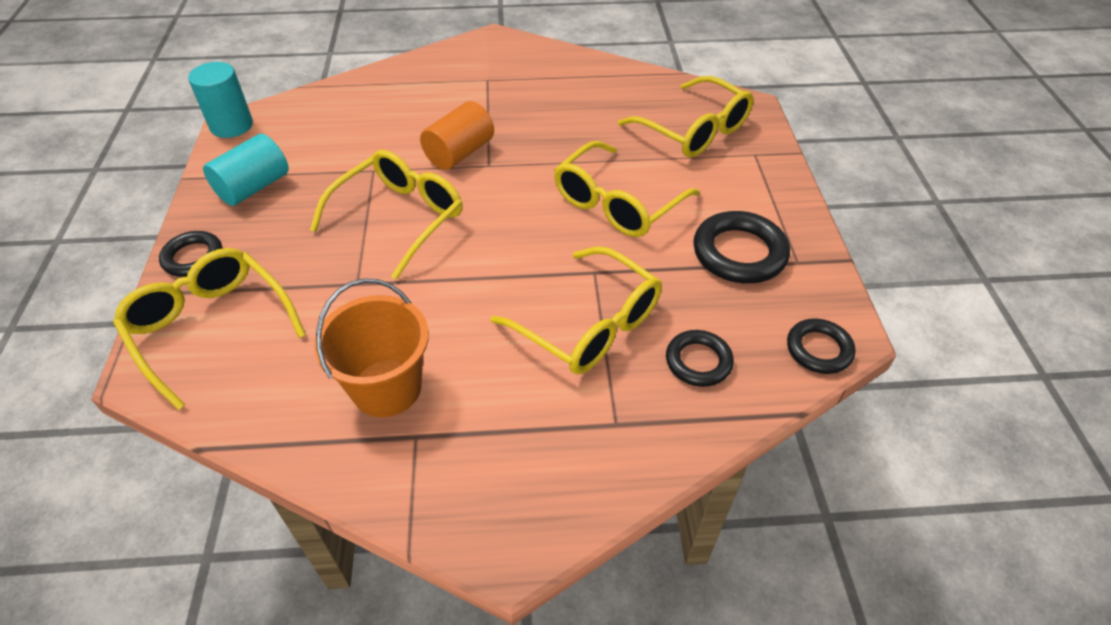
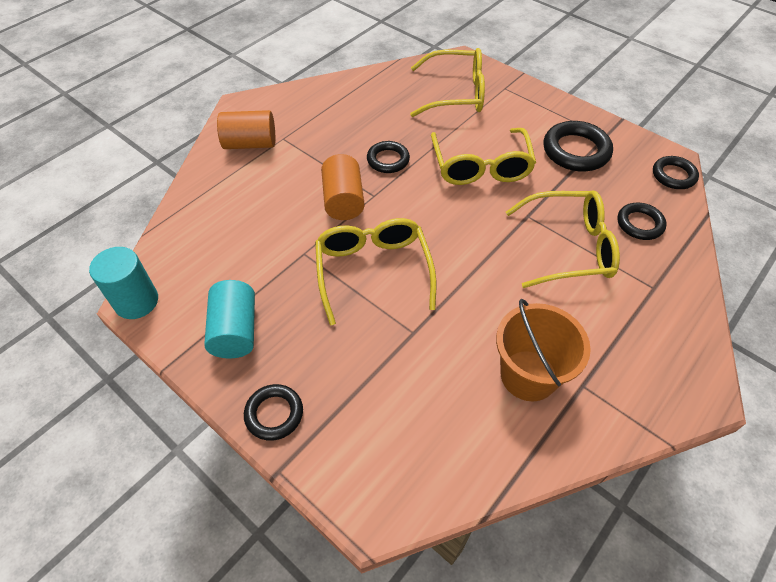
camera: 45 degrees left, 5 degrees up
yellow glasses [113,248,306,410] -> none
none -> orange cylinder [217,110,275,149]
none -> black ring [367,141,410,173]

